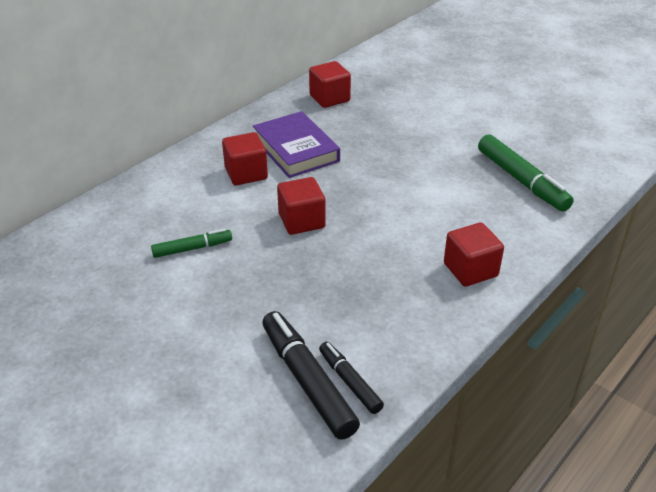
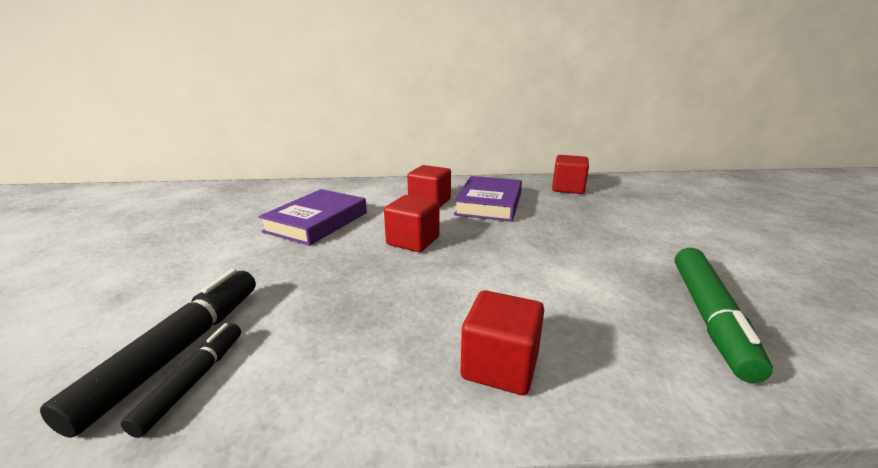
camera: 45 degrees right, 15 degrees down
green marker [151,229,232,258] -> purple book [258,189,367,246]

